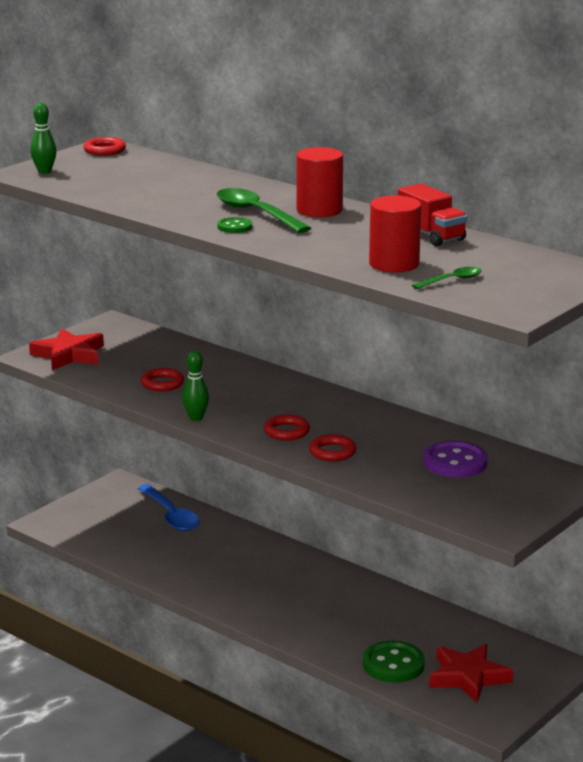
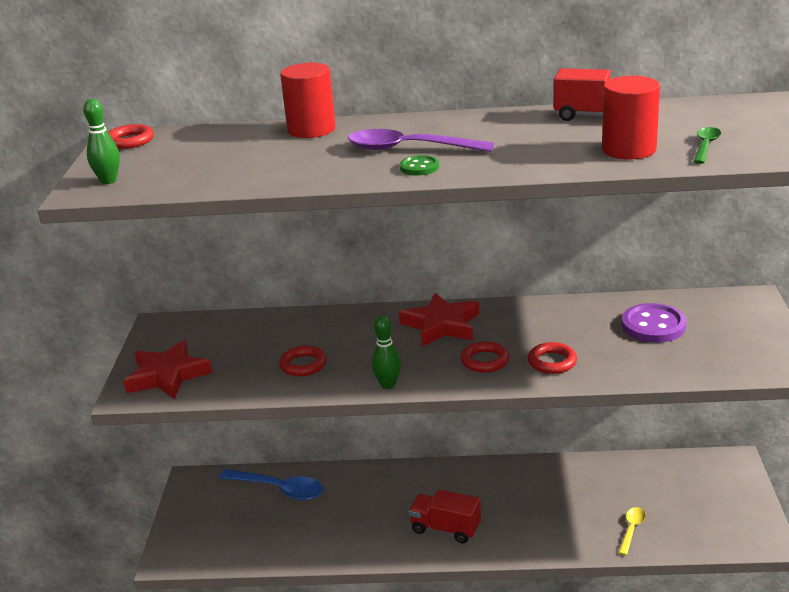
camera: 35 degrees left, 5 degrees up
green spoon [217,188,311,233] -> purple spoon [348,129,494,152]
red cylinder [296,147,343,217] -> red cylinder moved to [280,63,336,138]
green button [363,641,425,683] -> yellow spoon [618,507,646,555]
red star [429,644,513,703] -> red star moved to [399,293,479,347]
none -> red truck [409,490,481,544]

